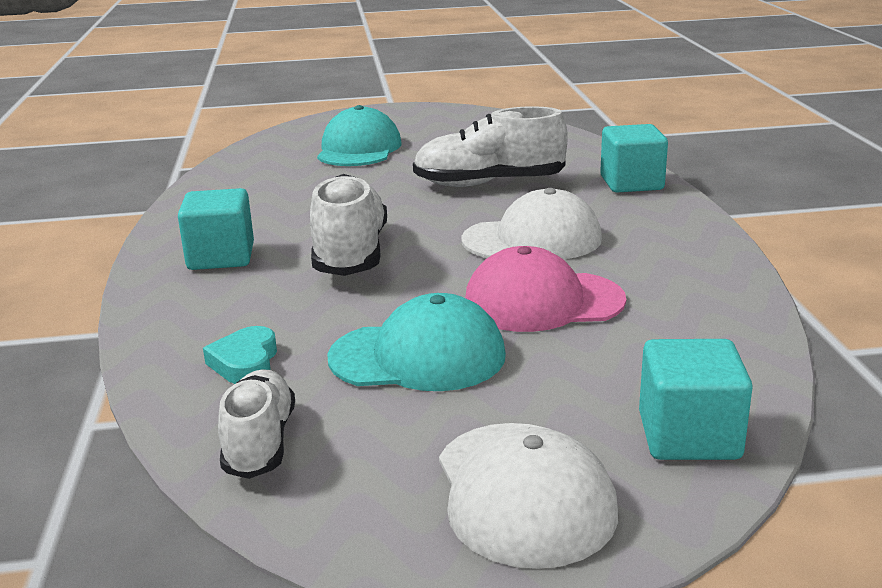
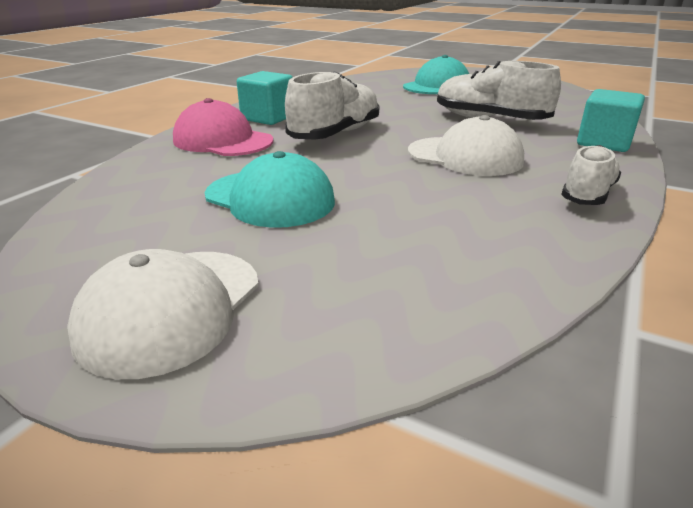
camera: 35 degrees right, 5 degrees up
turquoise heart [203,326,277,384] -> none
white shoe [218,369,295,479] -> white shoe moved to [561,145,621,205]
pink cap [465,246,626,332] -> pink cap moved to [173,98,273,156]
turquoise cube [639,339,753,460] -> none

